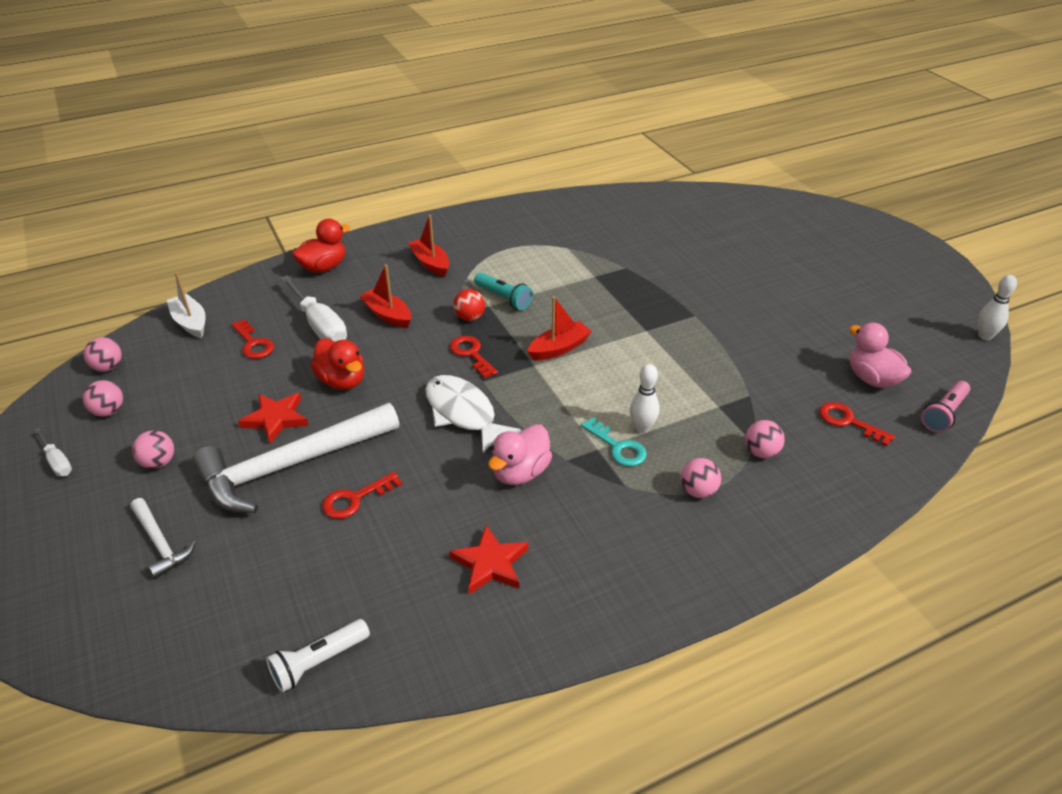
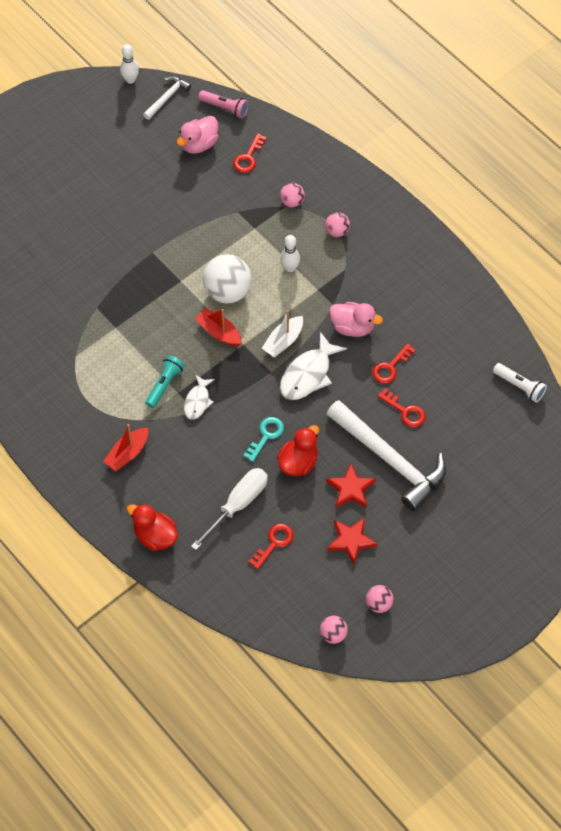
camera: 105 degrees left, 20 degrees up
white screwdriver [34,428,72,476] -> none
white hammer [130,498,196,579] -> white hammer moved to [143,76,191,120]
pink ball [132,430,174,469] -> none
white boat [167,272,206,338] -> white boat moved to [262,310,303,357]
red boat [359,264,411,328] -> none
red star [449,525,528,594] -> red star moved to [327,518,378,564]
red key [450,336,498,378] -> red key moved to [372,343,416,384]
red ball [453,289,485,321] -> white fish [184,375,215,420]
turquoise key [581,417,647,466] -> turquoise key moved to [243,417,284,462]
none -> white ball [203,254,252,303]

